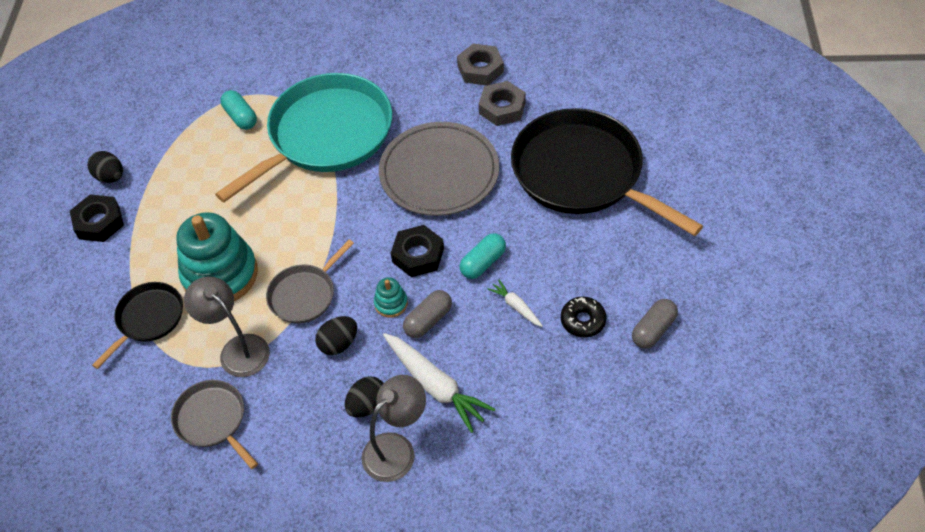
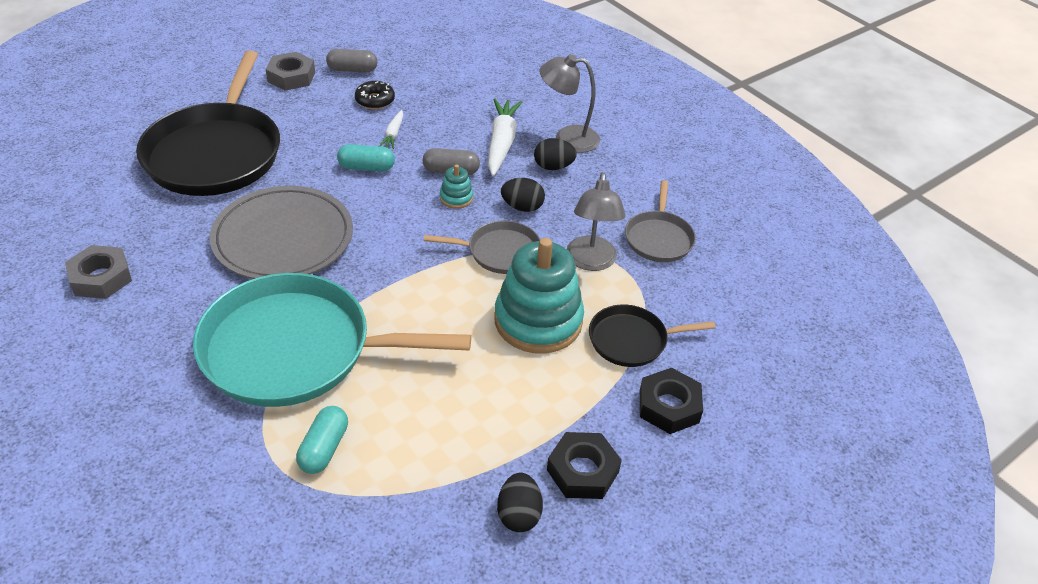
camera: 135 degrees left, 10 degrees down
black nut [391,225,444,277] -> black nut moved to [640,368,703,434]
grey nut [479,81,526,126] -> grey nut moved to [266,52,315,91]

